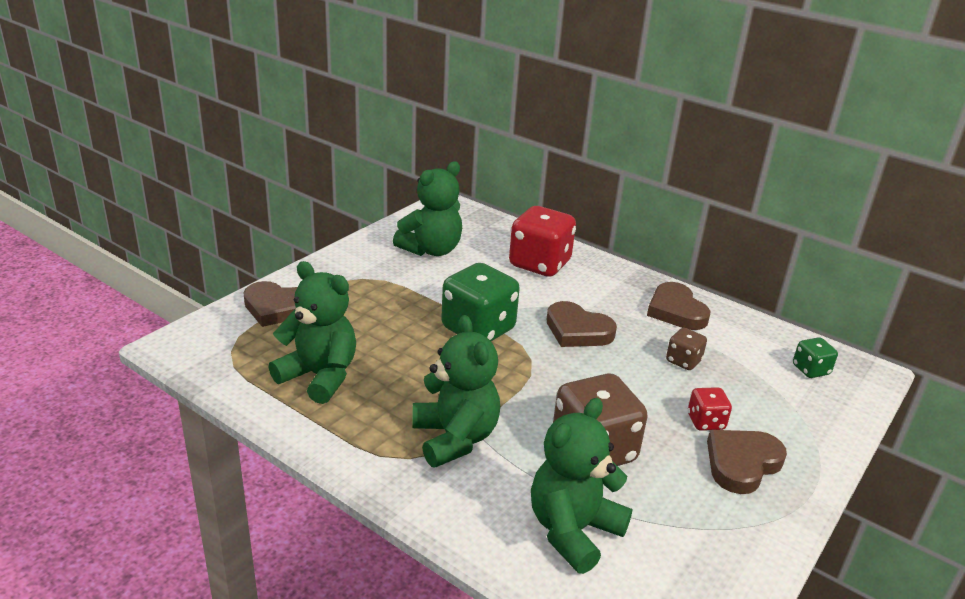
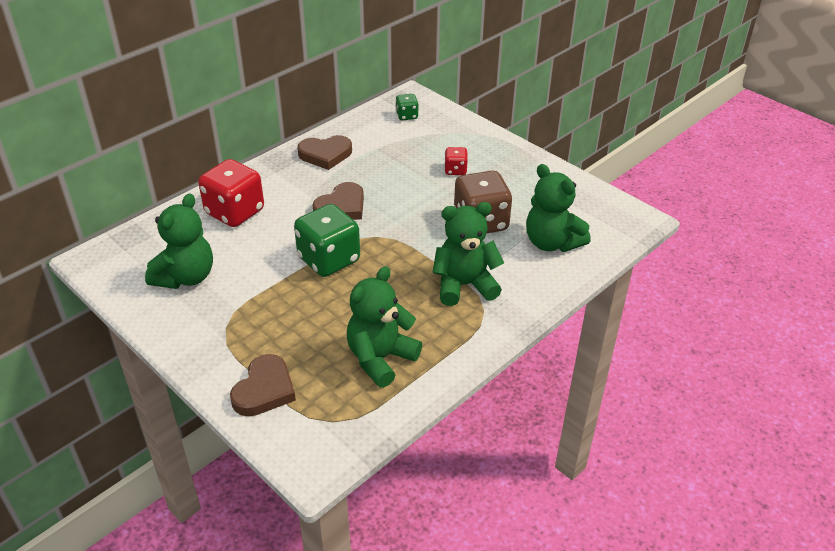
camera: 80 degrees left, 10 degrees up
green teddy bear [393,161,462,256] -> green teddy bear turned 60 degrees clockwise [145,193,213,289]
brown dice [666,328,707,370] -> none
brown heart [707,430,787,494] -> none

